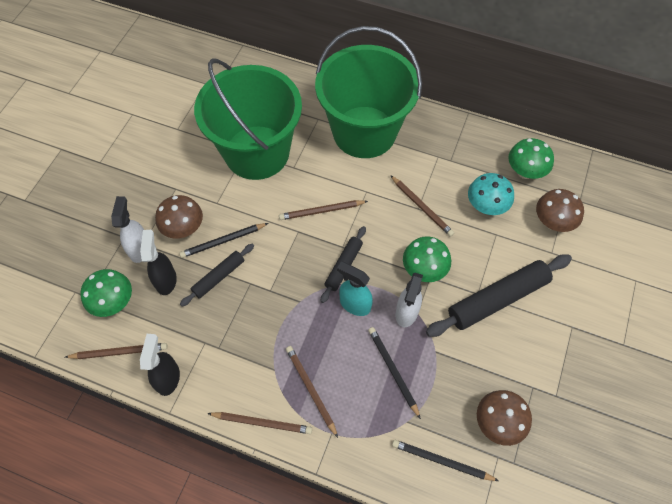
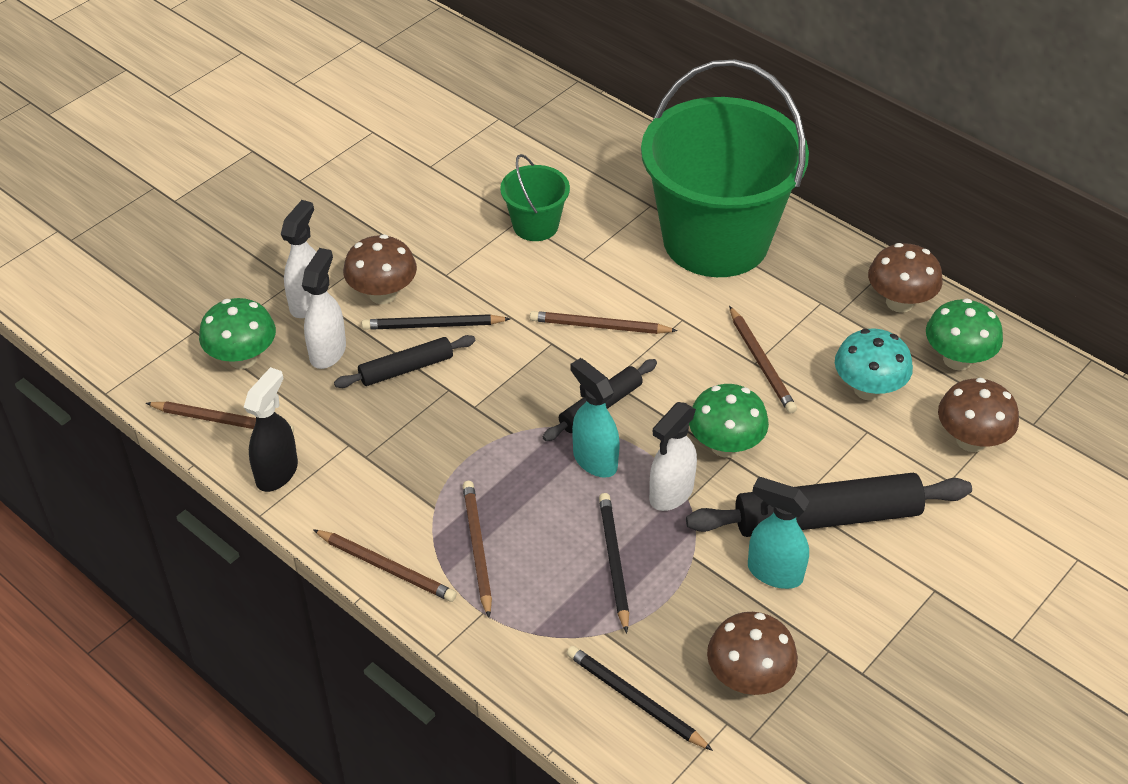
camera: 20 degrees right, 15 degrees down
black spray bottle [140,230,177,295] -> white spray bottle [302,248,346,369]
green bucket [194,59,302,180] -> green bucket [500,154,570,241], size x0.43
none -> turquoise spray bottle [748,477,809,589]
none -> brown mushroom [868,243,943,313]

